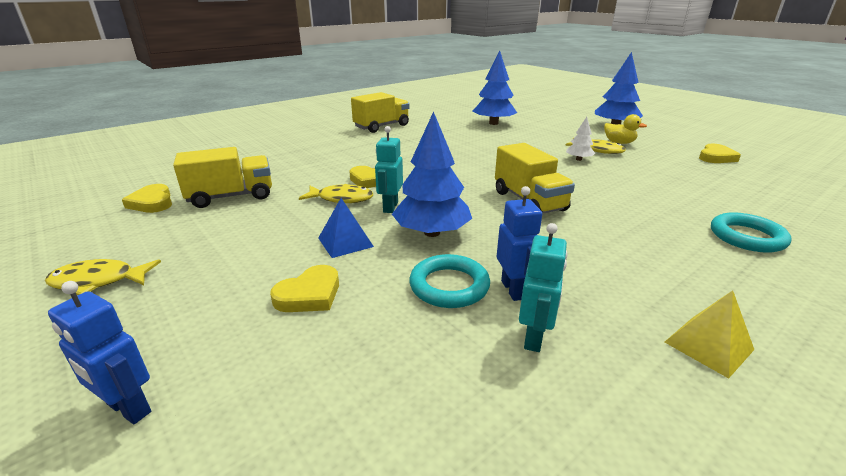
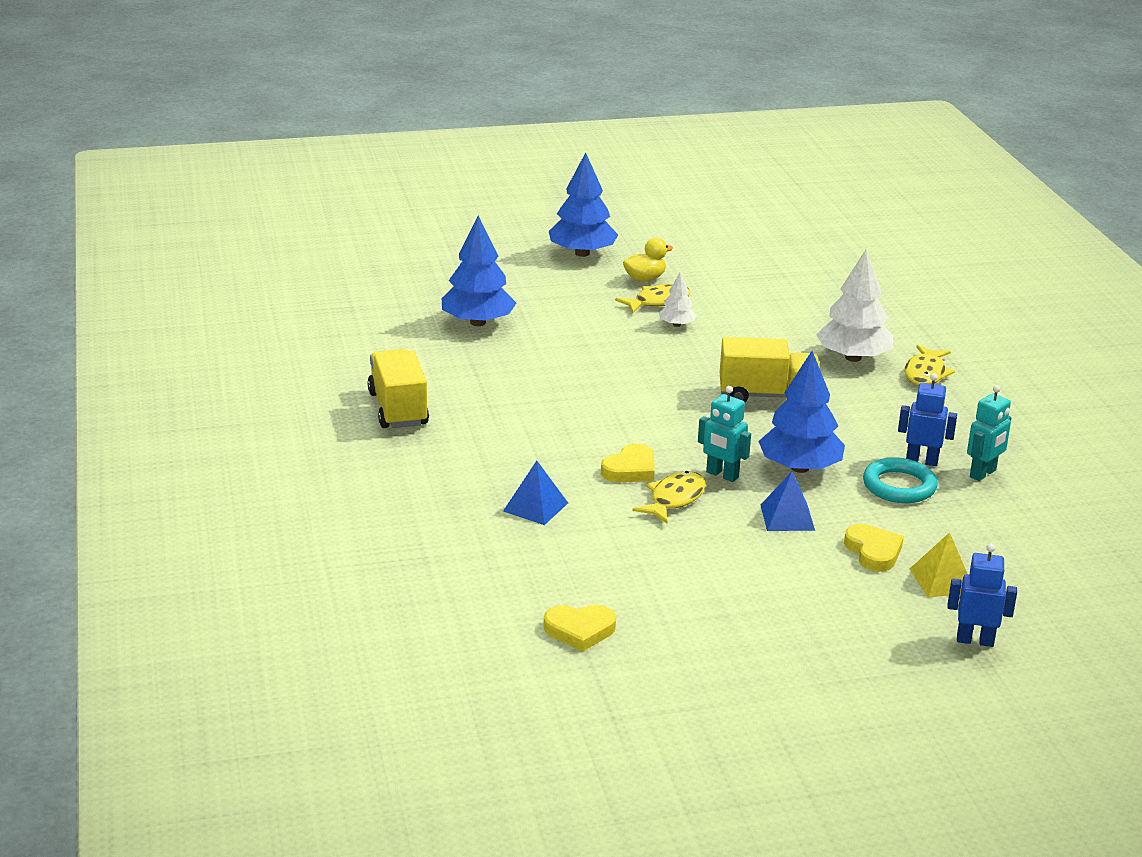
camera: 65 degrees left, 0 degrees up
yellow fish [45,259,161,295] -> yellow fish moved to [904,345,955,385]
blue robot [48,281,151,424] -> blue robot turned 135 degrees counterclockwise [947,544,1017,647]
yellow truck [173,147,272,208] -> none
turquoise robot [519,223,568,352] -> turquoise robot turned 90 degrees clockwise [967,385,1011,481]
yellow pyramid [665,290,754,379] -> yellow pyramid moved to [910,532,968,598]
yellow heart [699,144,741,163] -> none
turquoise ring [711,212,792,253] -> none
none -> blue pyramid [503,461,568,525]
none -> white tree [816,250,893,362]

